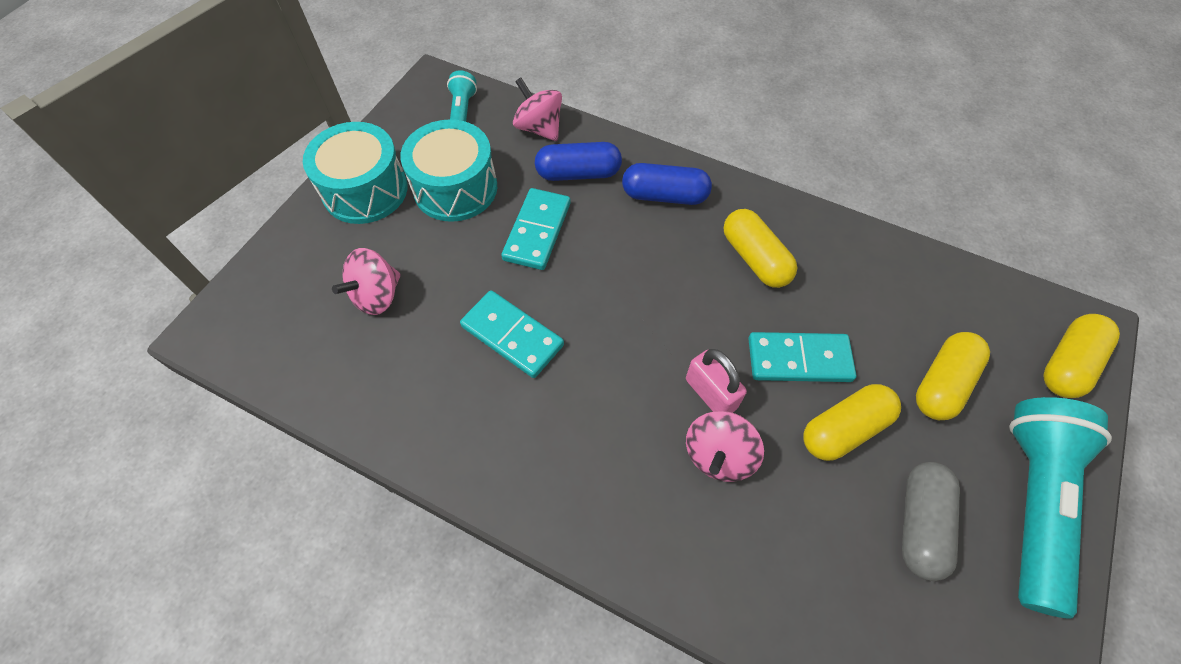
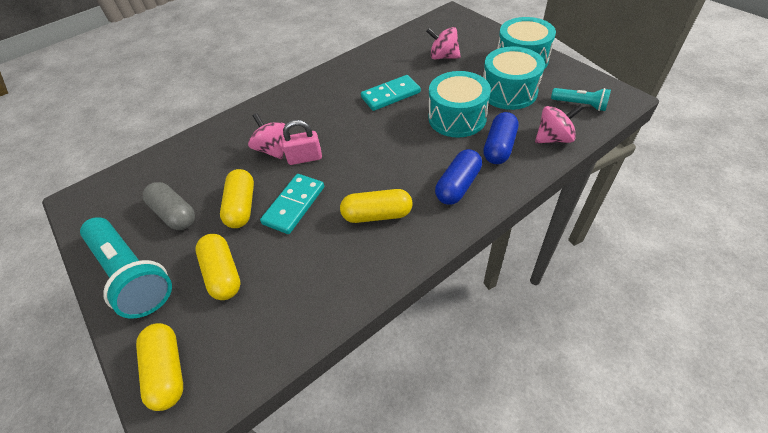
camera: 120 degrees right, 10 degrees down
pink spinning top [332,248,401,315] -> pink spinning top turned 45 degrees counterclockwise [426,27,461,59]
turquoise domino [501,188,571,270] -> turquoise drum [428,71,491,138]

